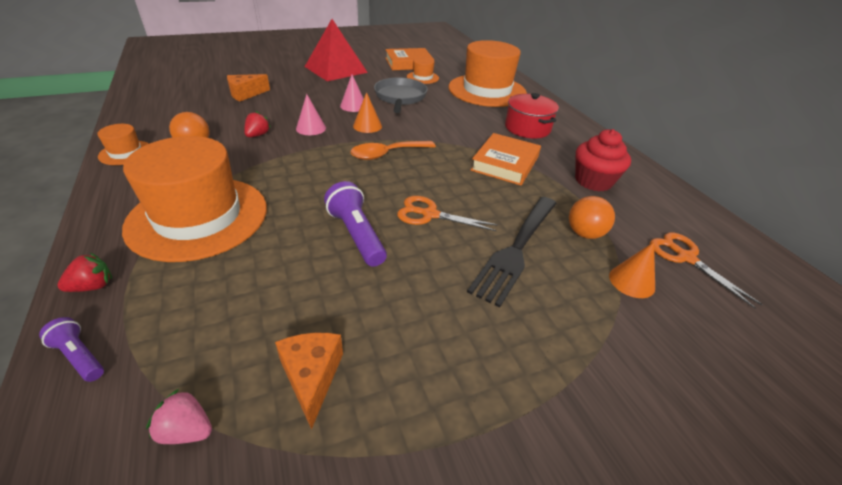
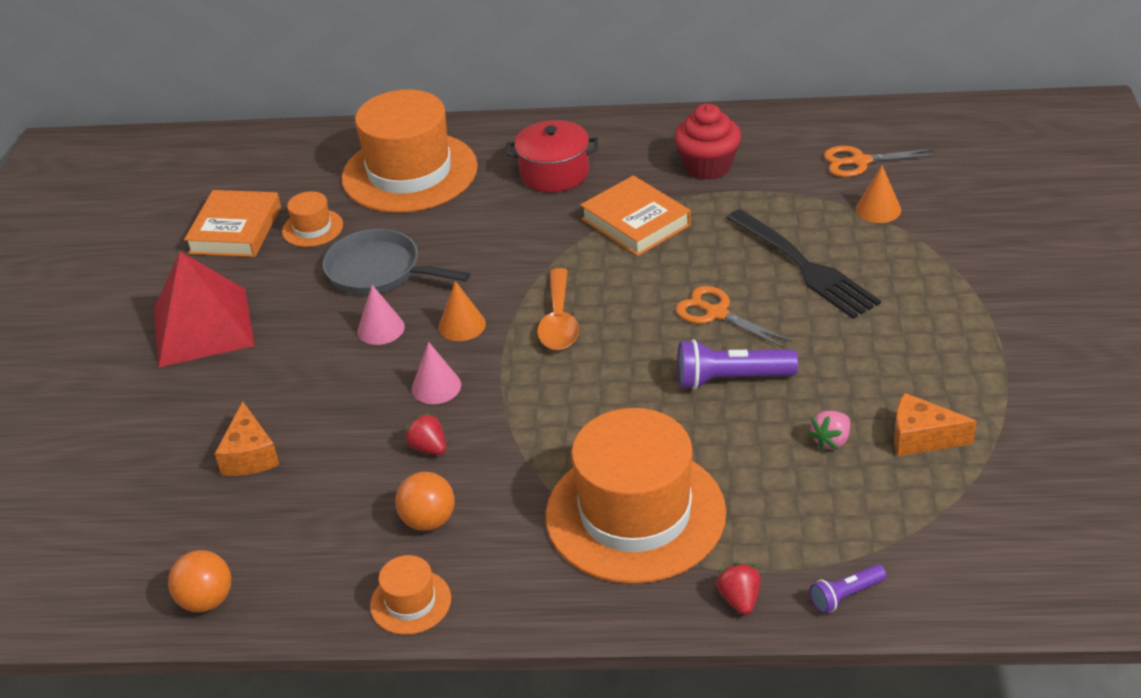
camera: 60 degrees left, 0 degrees up
pink strawberry [146,389,212,444] -> pink strawberry moved to [808,411,850,450]
orange scissors [397,196,498,231] -> orange scissors turned 90 degrees clockwise [675,286,792,348]
orange ball [569,196,615,239] -> orange ball moved to [168,550,231,612]

